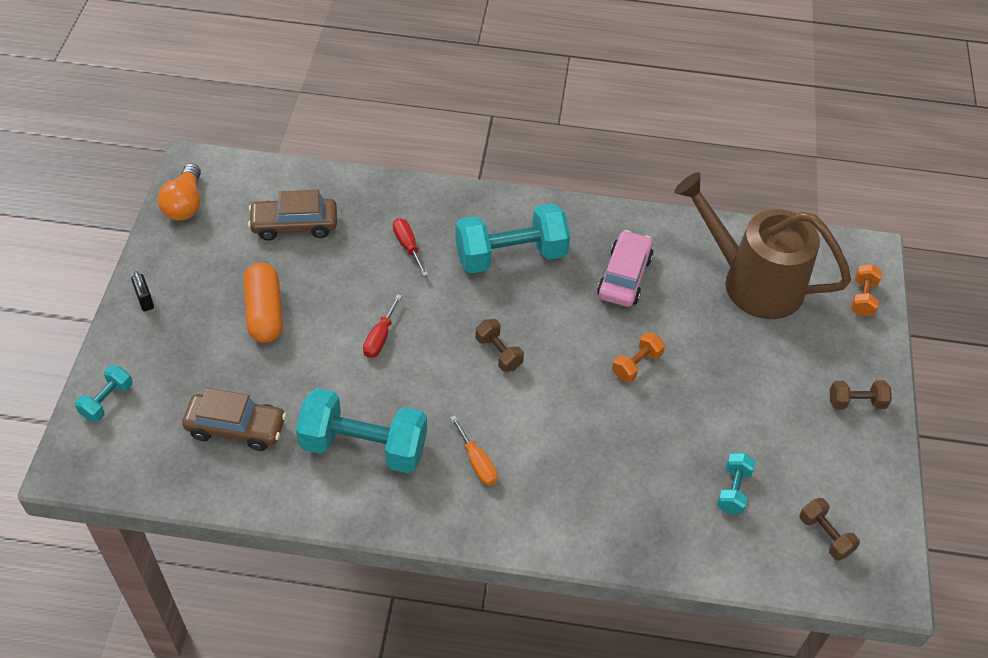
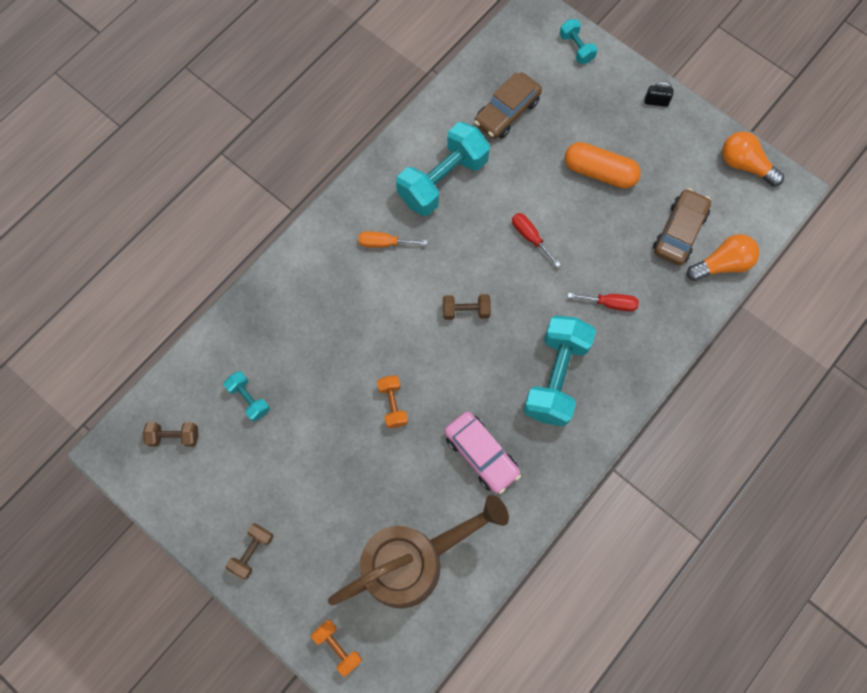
camera: 125 degrees right, 20 degrees up
none -> orange light bulb [687,234,759,281]

